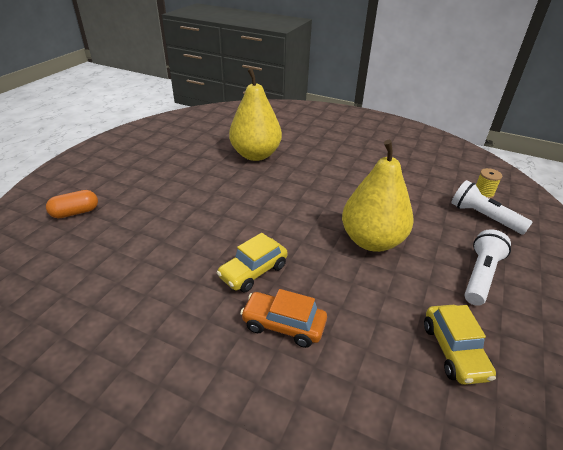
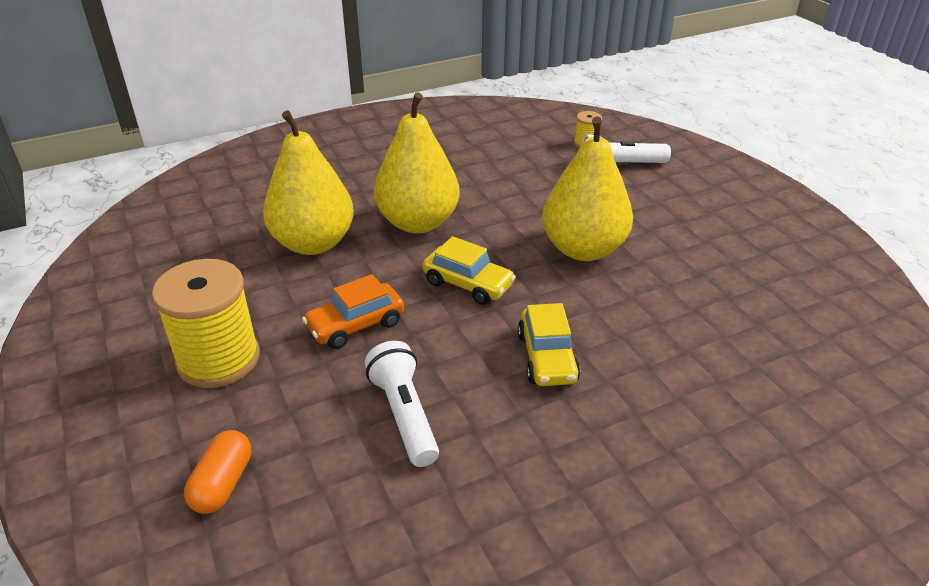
camera: 50 degrees left, 0 degrees up
orange car [240,289,327,348] -> orange car moved to [302,274,404,349]
yellow car [424,305,496,385] -> yellow car moved to [423,236,516,305]
white flashlight [465,229,511,306] -> white flashlight moved to [365,341,439,467]
none -> yellow spool [152,259,260,388]
none -> yellow pear [374,92,460,233]

